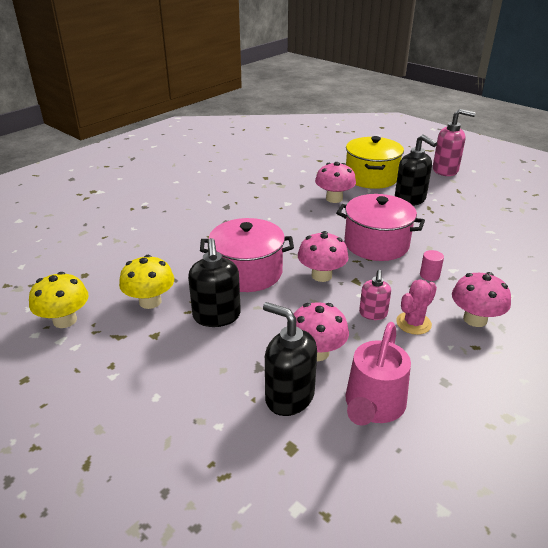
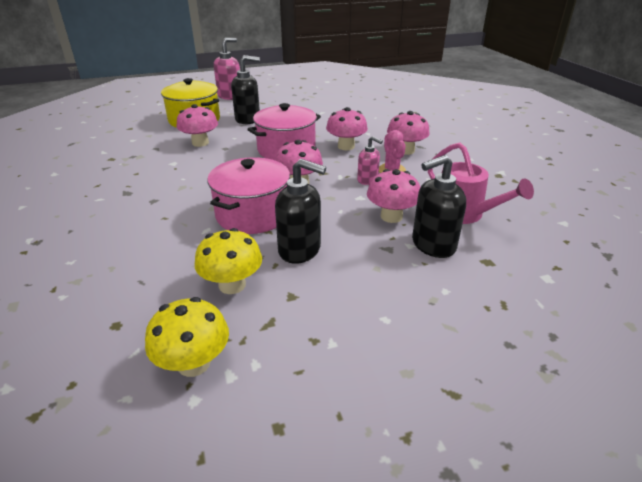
camera: 60 degrees left, 0 degrees up
pink cylinder [420,250,444,281] -> pink mushroom [326,107,368,150]

